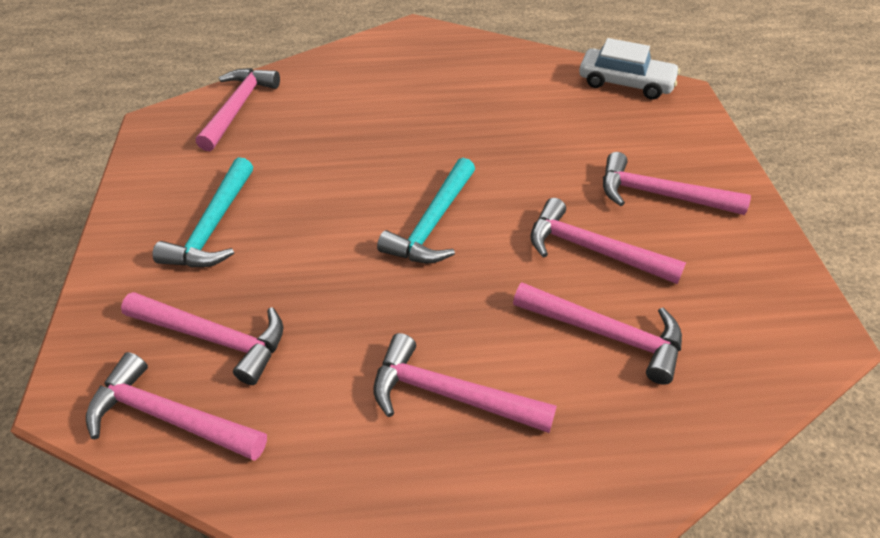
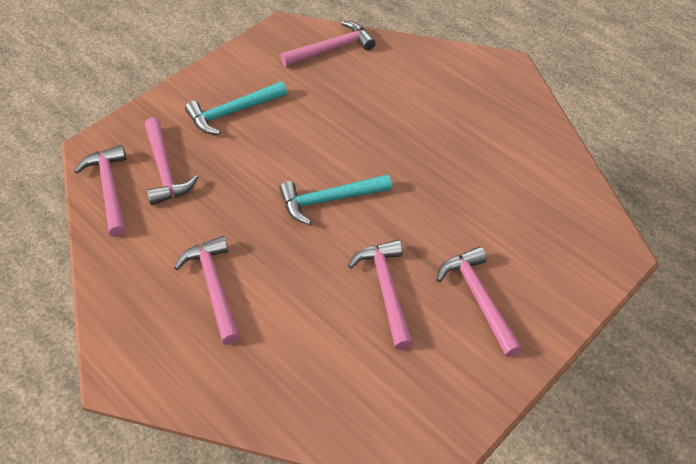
camera: 50 degrees right, 5 degrees up
pink hammer [513,283,682,385] -> none
white car [579,38,680,100] -> none

